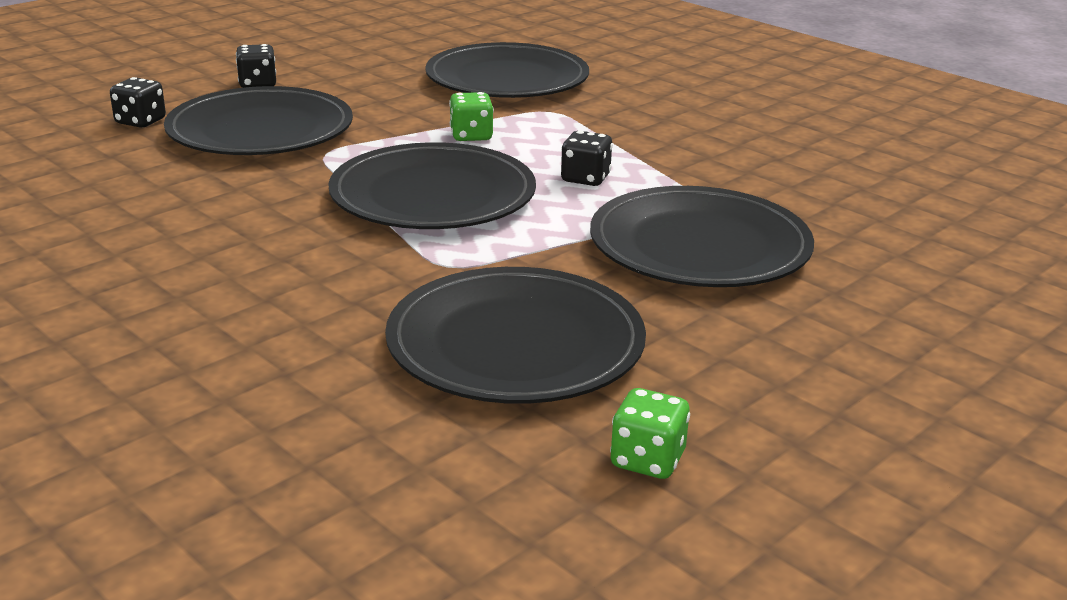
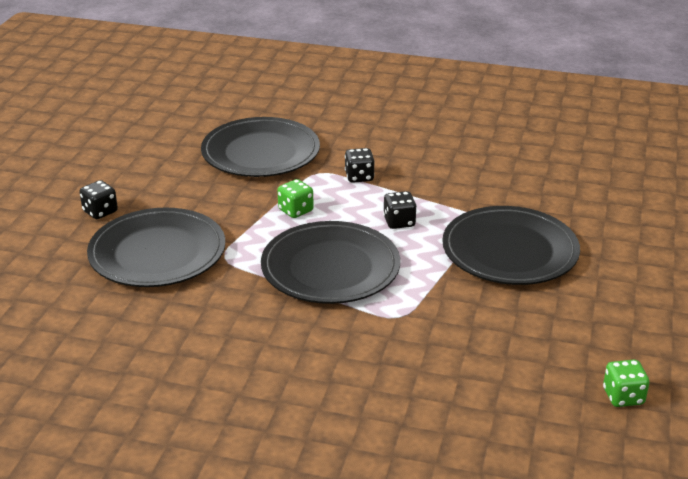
camera: 30 degrees left, 5 degrees up
black dice [110,77,166,128] -> black dice moved to [345,148,375,183]
black plate [385,267,646,404] -> none

